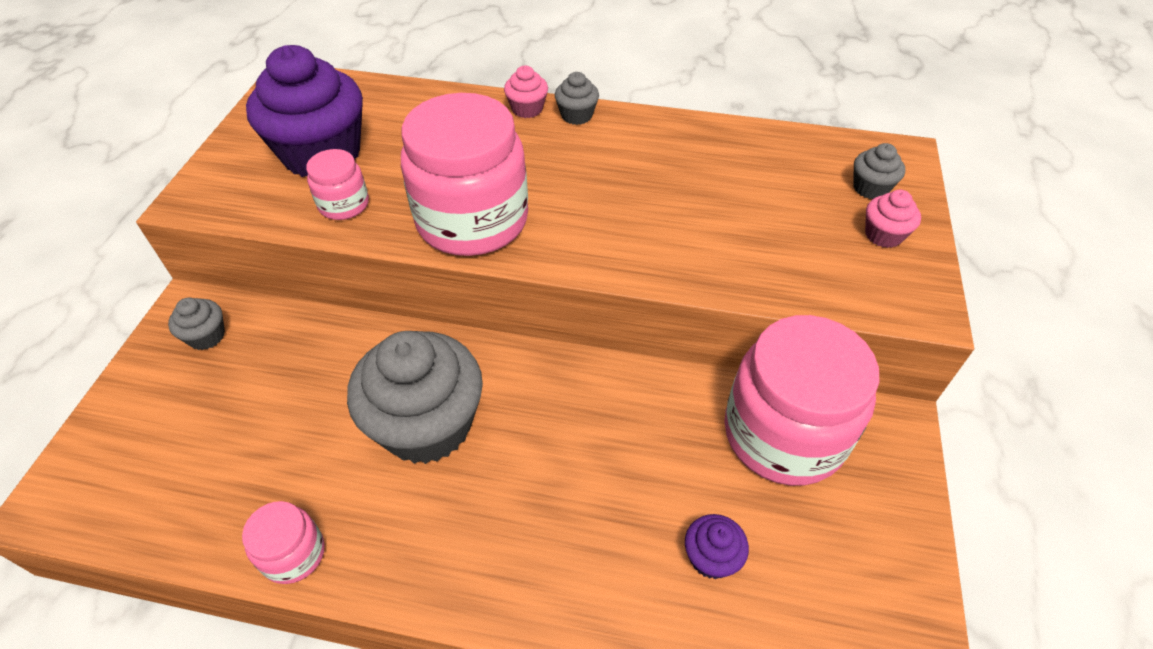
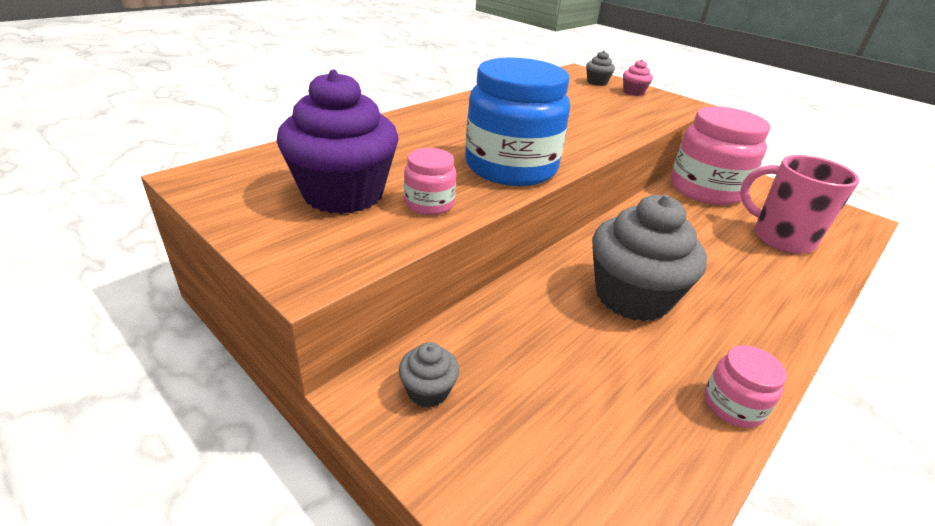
camera: 60 degrees left, 15 degrees down
pink jar [401,93,528,256] -> blue jar [465,57,570,186]
pink cupcake [504,66,548,118] -> none
grey cupcake [555,72,599,125] -> none
purple cupcake [685,514,749,579] -> pink mug [740,155,860,254]

